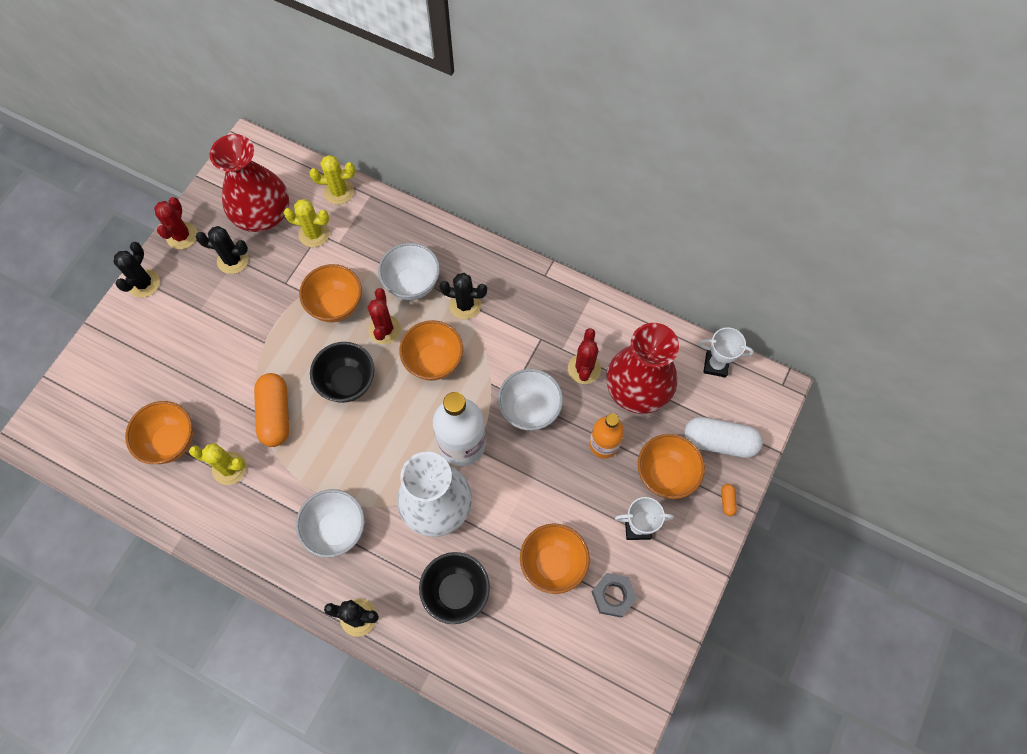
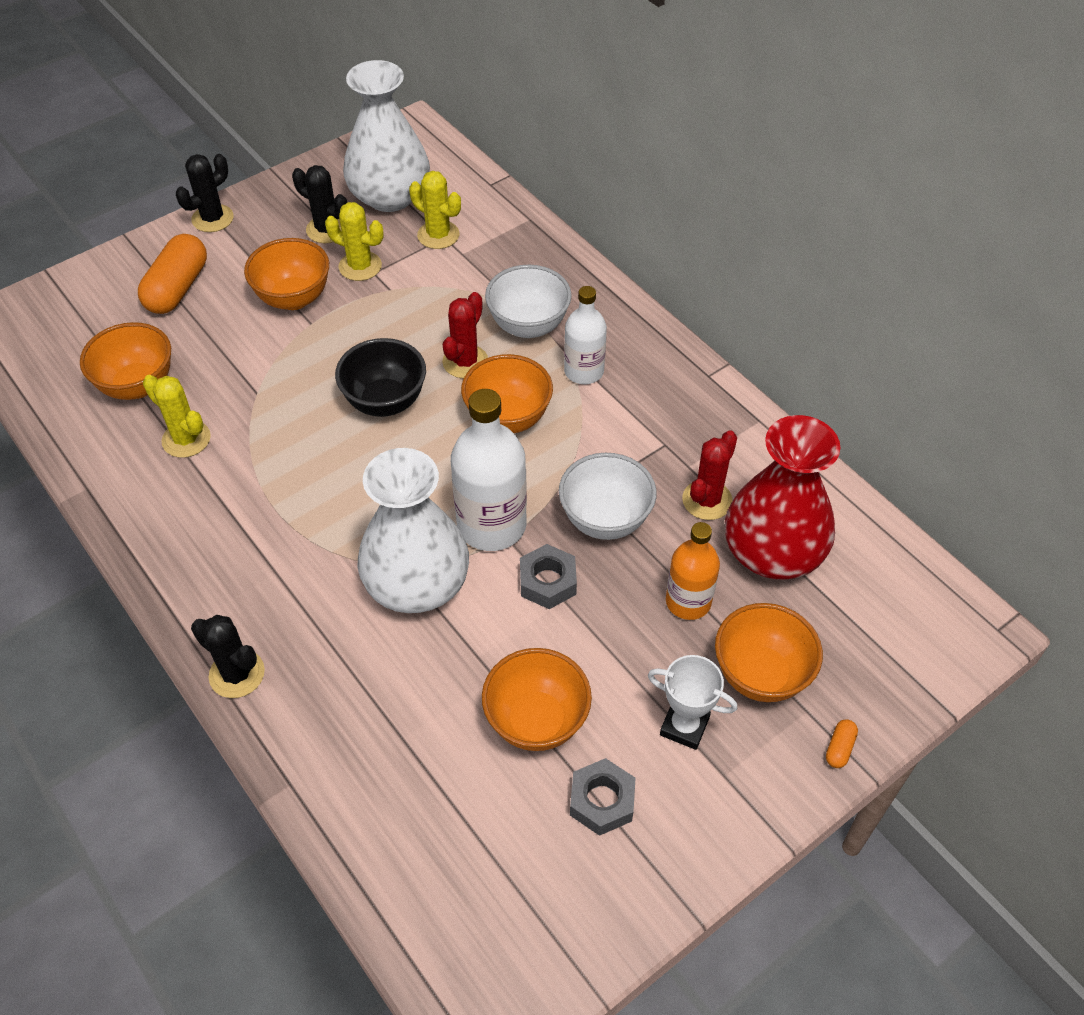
camera: 25 degrees right, 15 degrees down
red cactus [154,197,197,249] -> none
red vase [210,134,289,232] -> white vase [343,60,430,212]
orange capsule [254,373,289,447] -> orange capsule moved to [138,234,207,314]
white bowl [296,489,365,558] -> none
orange bowl [299,264,362,322] -> orange bowl moved to [244,238,329,310]
yellow cactus [309,155,355,205] -> yellow cactus moved to [325,202,384,281]
black bowl [419,552,490,624] -> none
black cactus [439,273,487,319] -> white bottle [564,286,607,384]
white capsule [684,417,763,458] -> none
white trophy [699,327,754,378] -> none
none -> grey nut [520,544,577,609]

